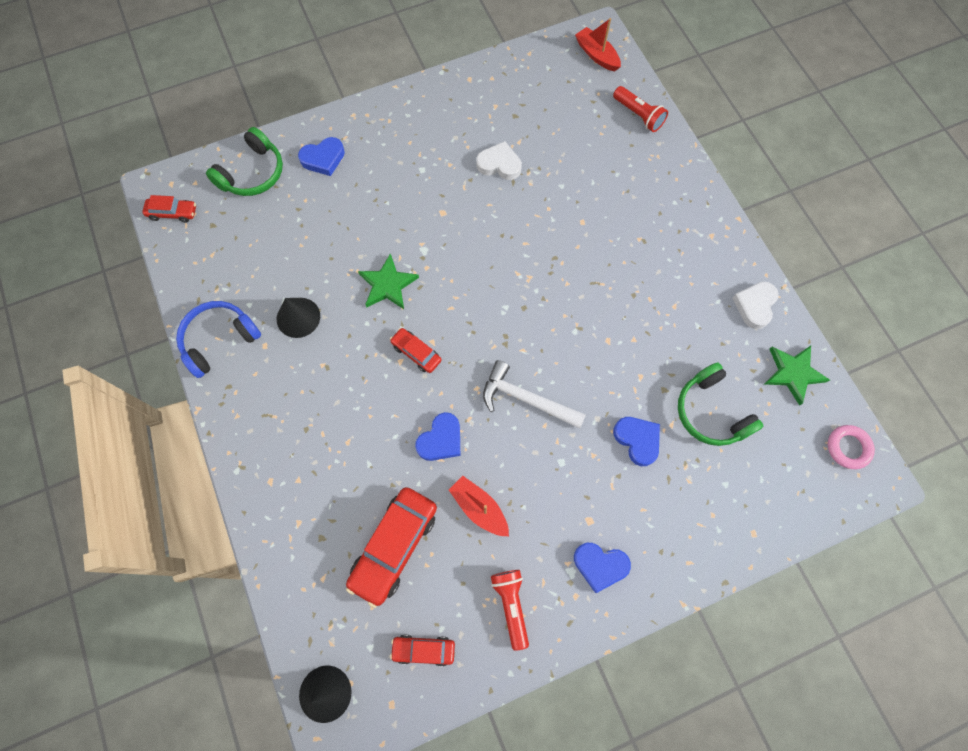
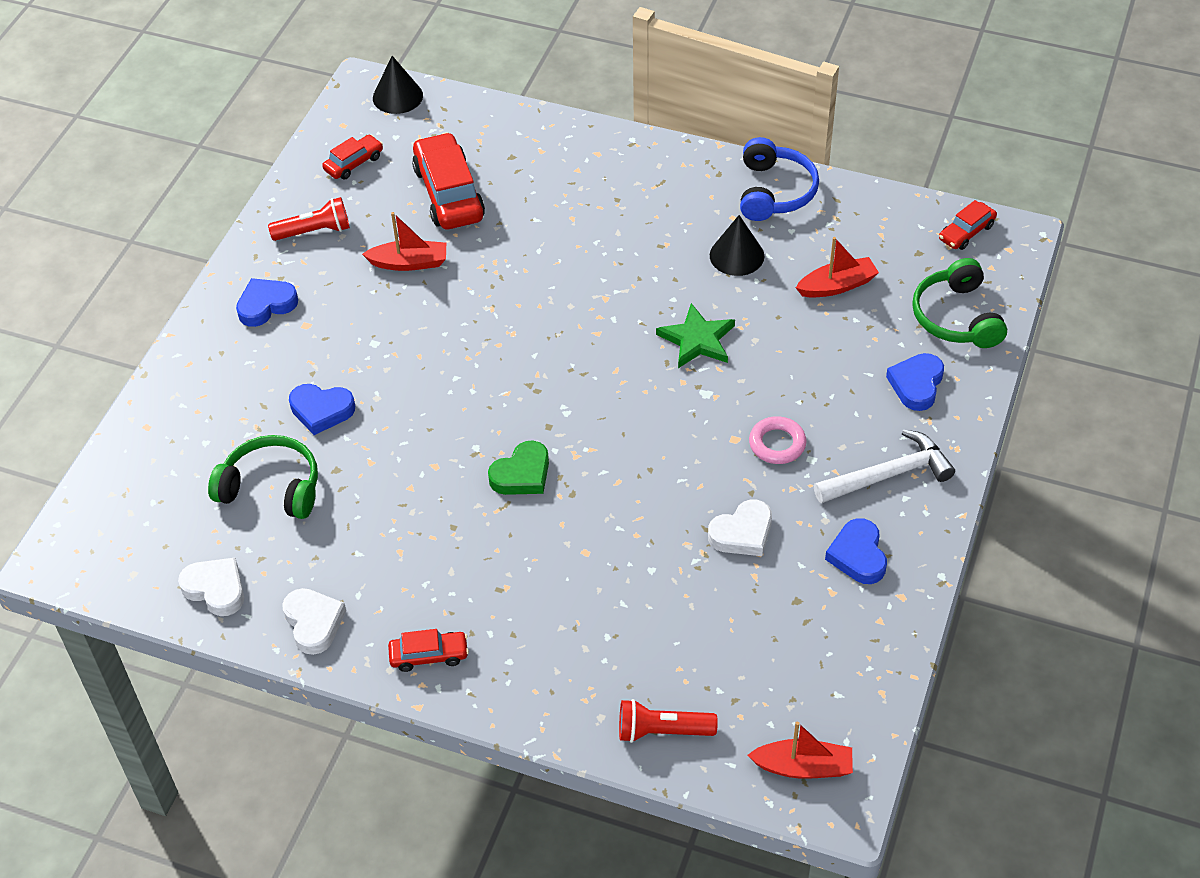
camera: 135 degrees right, 20 degrees down
red car [390,328,442,373] -> red car moved to [388,629,469,672]
blue heart [415,412,460,461] -> blue heart moved to [825,518,887,584]
white hammer [483,360,586,429] -> white hammer moved to [814,429,955,503]
red flashlight [491,570,529,651] -> red flashlight turned 45 degrees counterclockwise [268,197,350,241]
green star [764,346,830,406] -> white heart [178,558,244,616]
pink ring [828,425,875,469] -> pink ring moved to [749,416,806,464]
none -> green heart [488,440,549,495]
none -> red boat [796,237,879,297]

